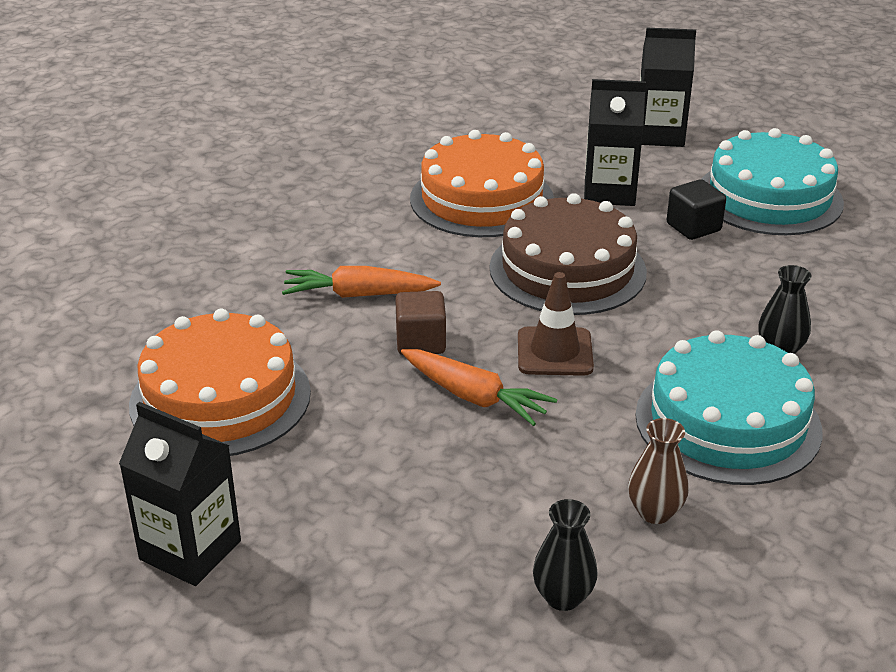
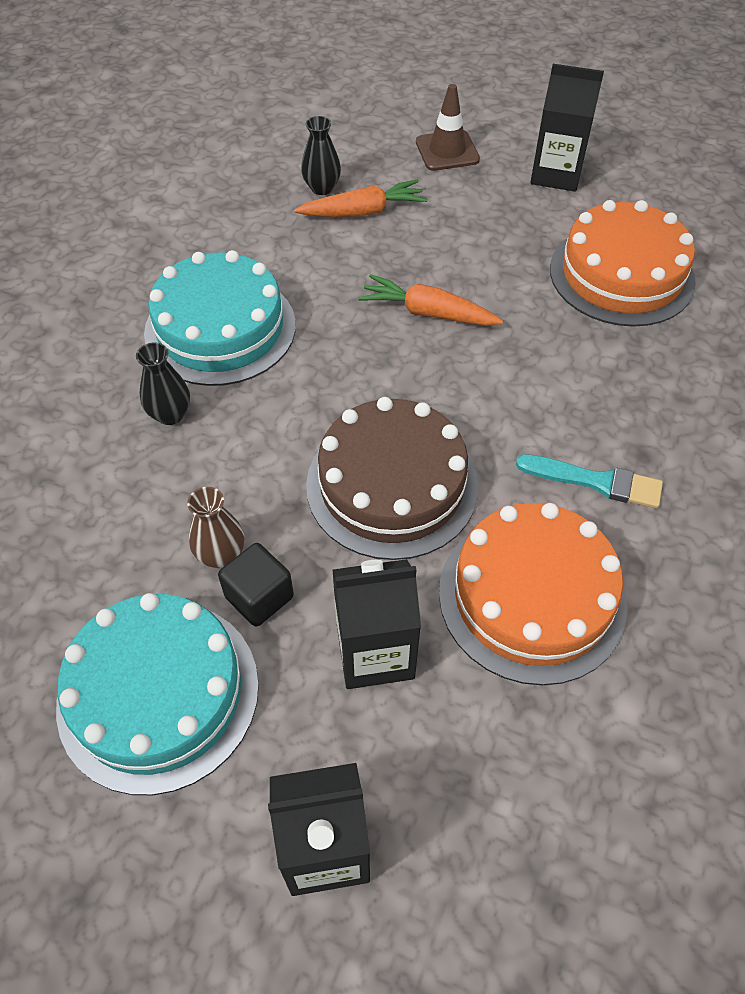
camera: 165 degrees right, 20 degrees up
orange carrot [282,266,441,298] -> orange carrot moved to [294,179,427,217]
brown cube [395,291,446,355] -> none
brown traffic cone [518,272,594,376] -> brown traffic cone moved to [416,84,480,171]
brown vase [628,418,689,524] -> brown vase moved to [187,487,244,568]
none -> turquoise brush [516,454,663,509]

